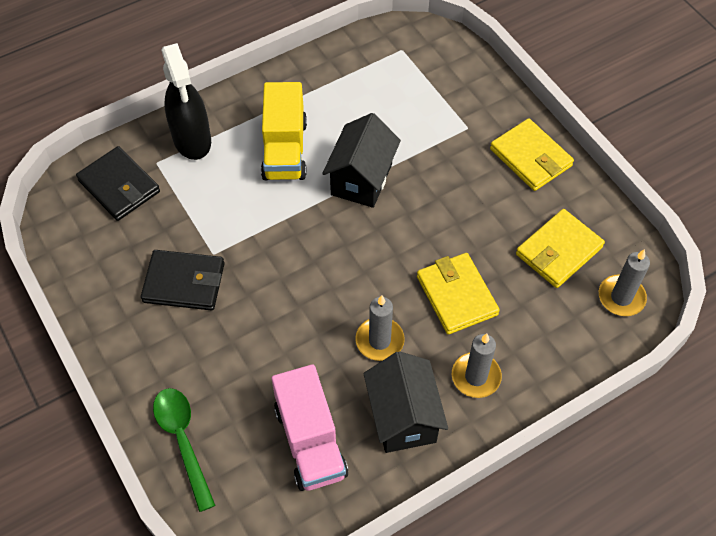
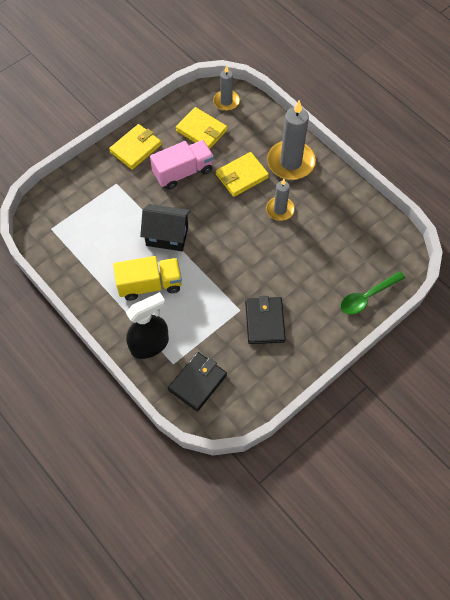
camera: 100 degrees left, 5 degrees up
pink truck [272,364,348,491] -> pink truck moved to [150,140,214,190]
black house [363,351,448,453] -> none
grey candle [452,333,502,398] -> grey candle [267,100,316,180], size x1.75

